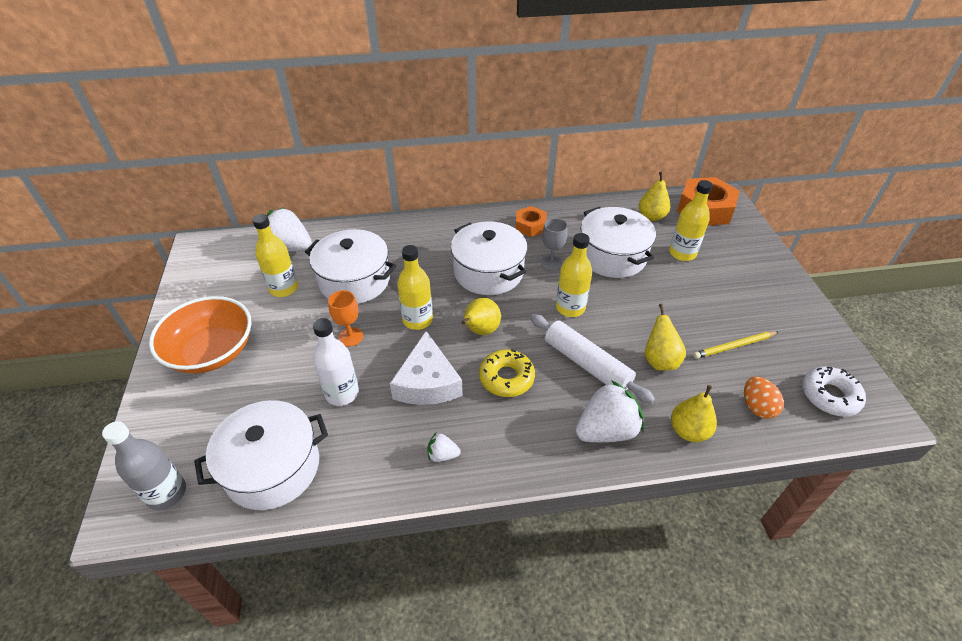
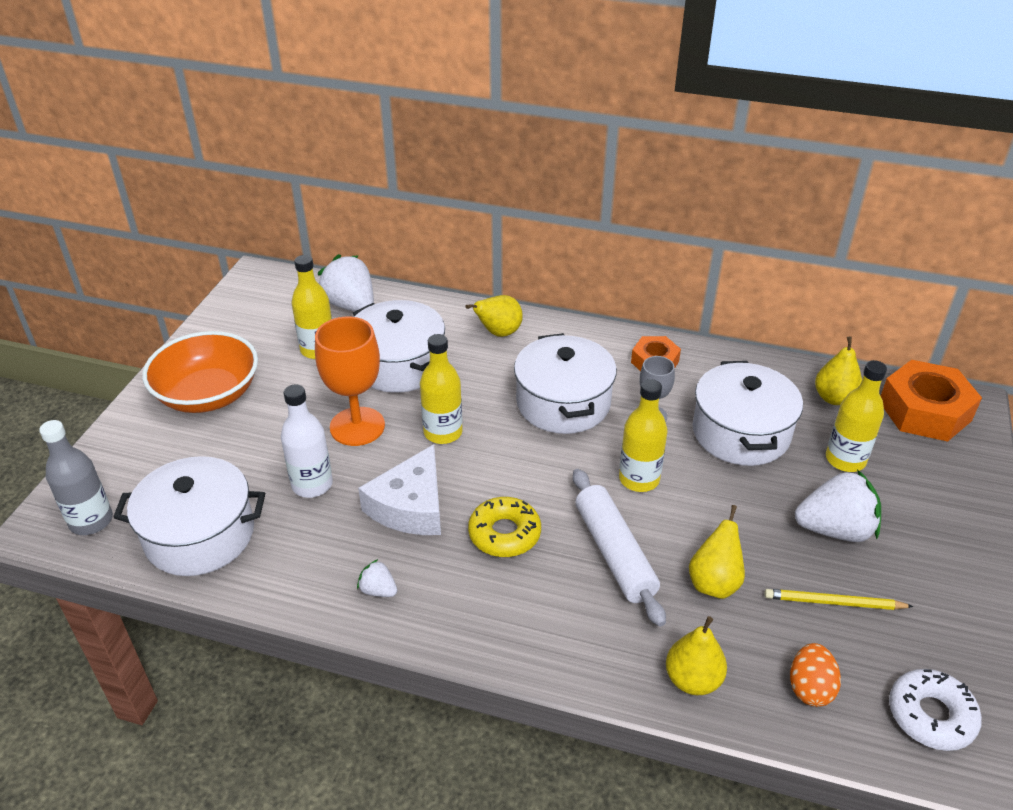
camera: 25 degrees right, 5 degrees down
orange goblet [328,290,363,347] -> orange goblet [315,317,385,446], size x1.76
yellow pear [461,298,501,335] -> yellow pear moved to [465,295,523,337]
white strawberry [575,380,644,442] -> white strawberry moved to [795,470,881,542]

